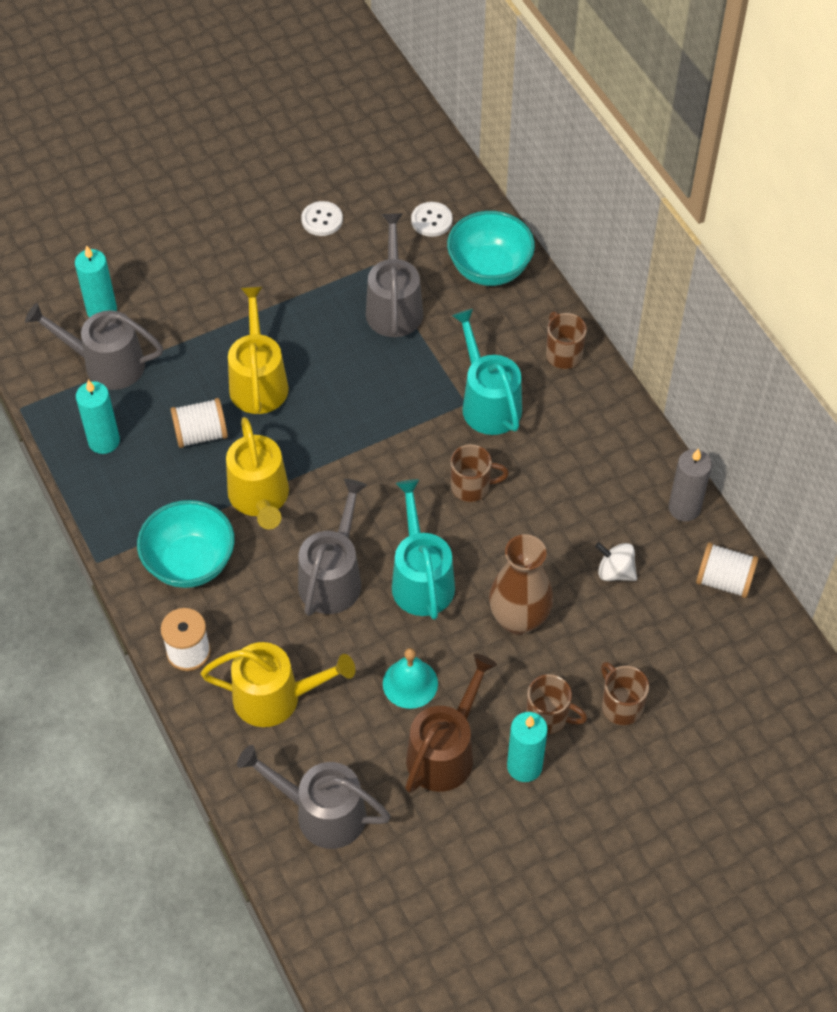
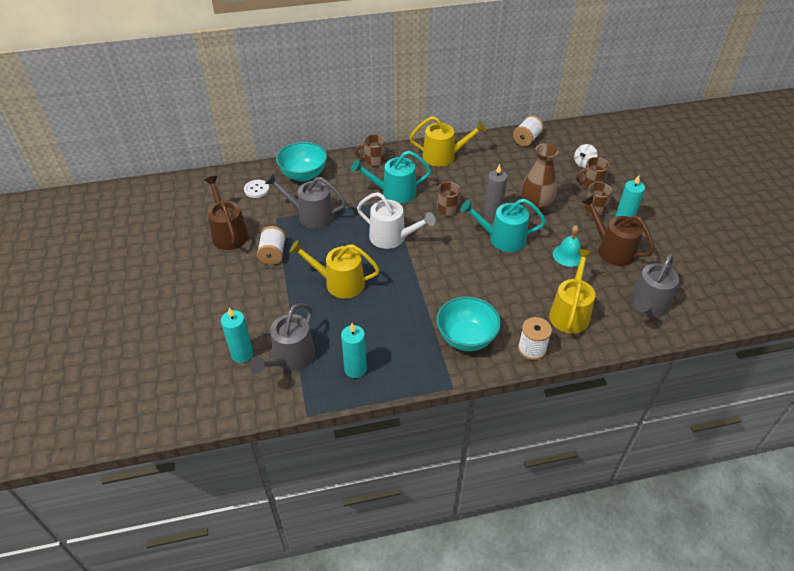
camera: 75 degrees left, 10 degrees down
white spool [171,398,228,448] -> white spool moved to [257,226,286,265]
yellow watering can [226,417,289,530] -> yellow watering can moved to [410,116,486,167]
grey watering can [298,479,367,616] -> none
white button [301,201,343,236] -> brown watering can [204,176,249,250]
white spinning top [595,542,637,581] -> white spinning top moved to [574,144,598,168]
grey candle [668,448,712,521] -> grey candle moved to [484,164,507,218]
none -> white watering can [357,192,436,249]

